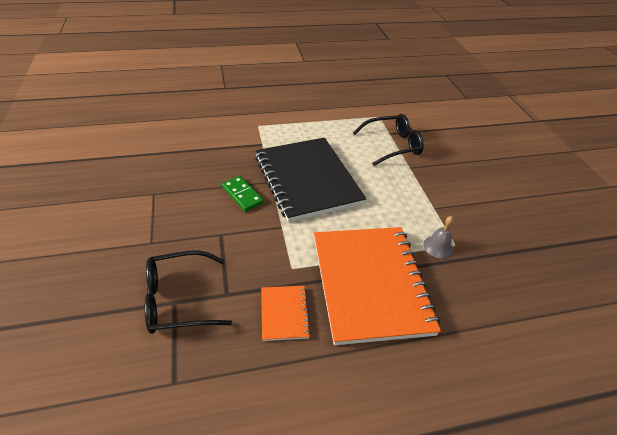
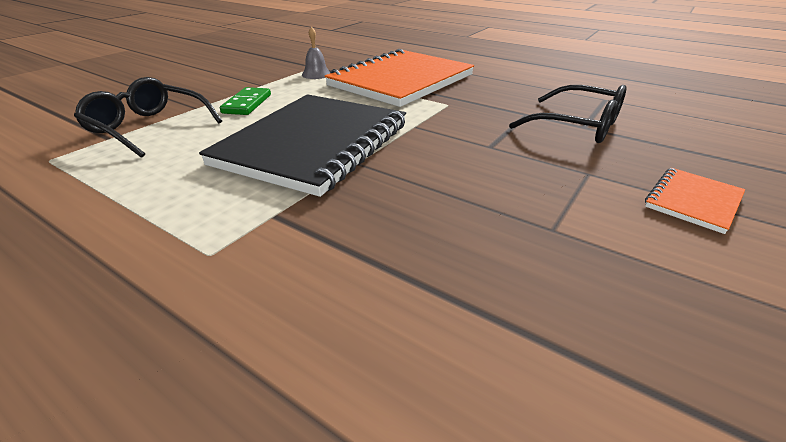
camera: 130 degrees left, 10 degrees down
green domino [222,176,264,212] -> green domino moved to [220,87,271,115]
orange notebook [261,286,311,341] -> orange notebook moved to [645,168,745,234]

